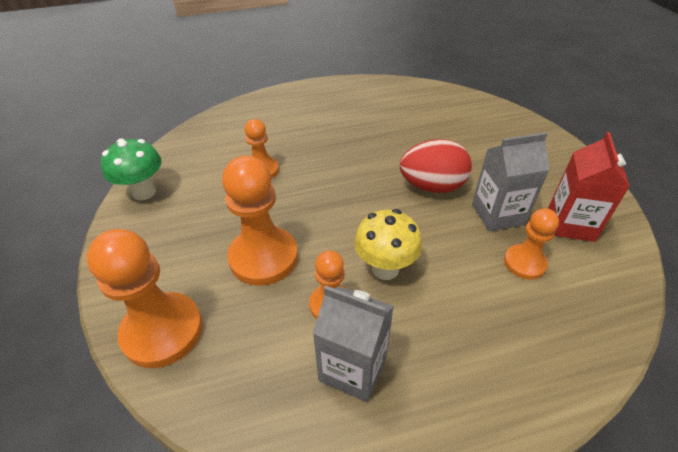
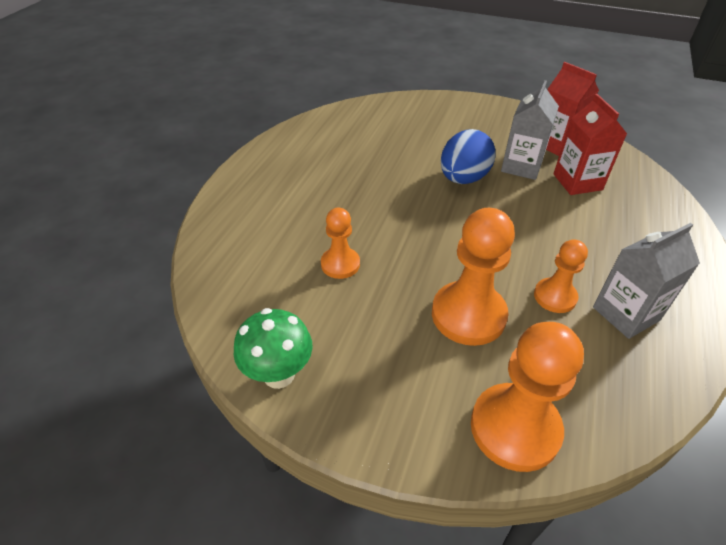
camera: 55 degrees left, 0 degrees up
yellow mushroom [354,209,422,280] -> none
red egg [400,139,472,193] -> blue egg [441,129,496,184]
orange pawn [504,208,559,280] -> red carton [553,94,627,195]

